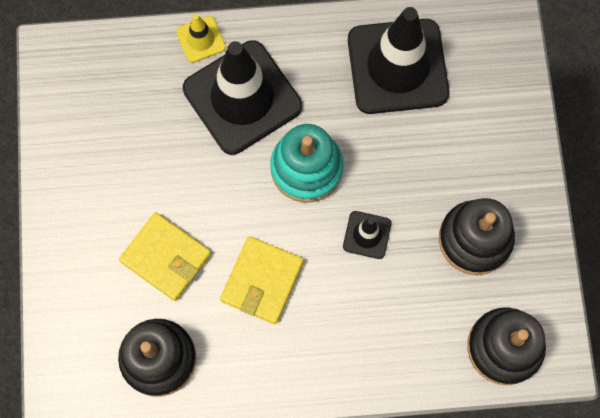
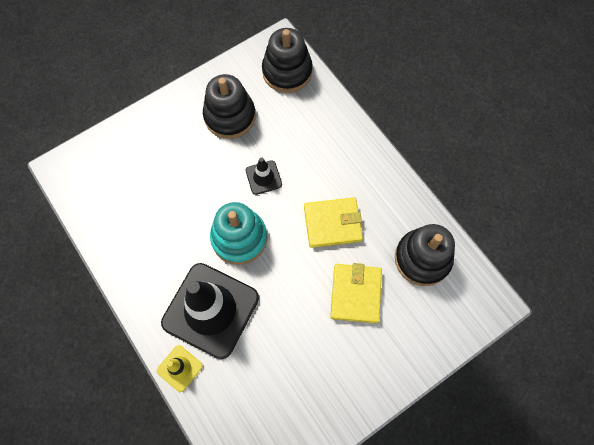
camera: 120 degrees left, 5 degrees down
black traffic cone [348,7,450,114] -> none

